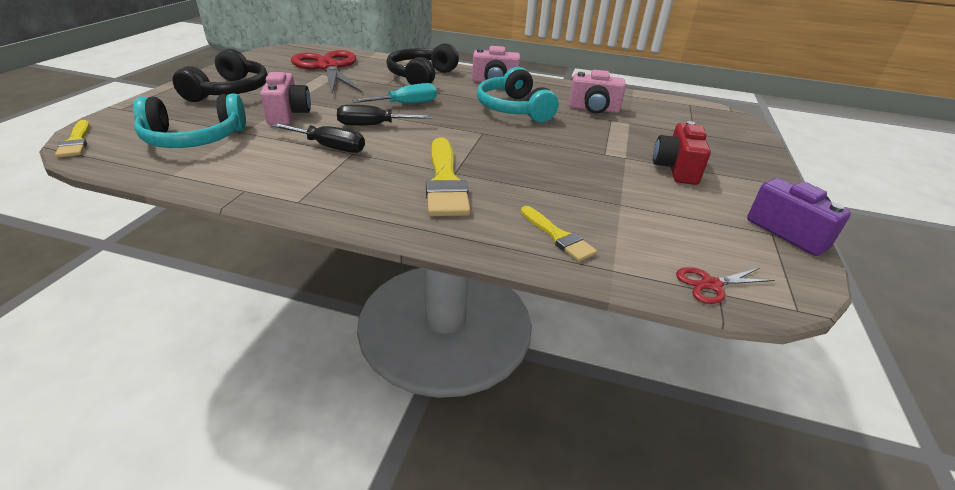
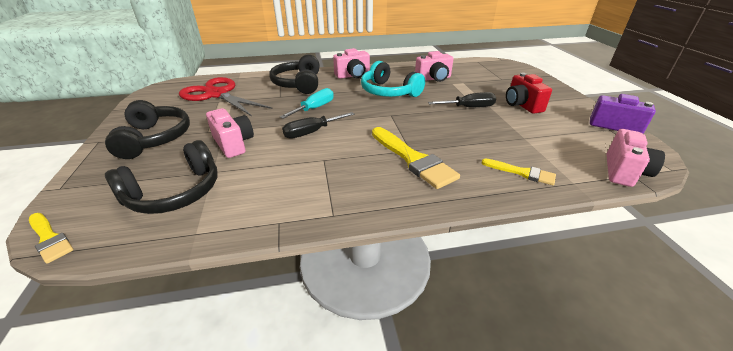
camera: 25 degrees left, 0 degrees up
turquoise headphones [133,93,246,148] -> black headphones [105,140,217,214]
black screwdriver [271,123,365,153] -> black screwdriver moved to [428,92,496,108]
red scissors [676,267,775,304] -> pink camera [606,129,665,187]

